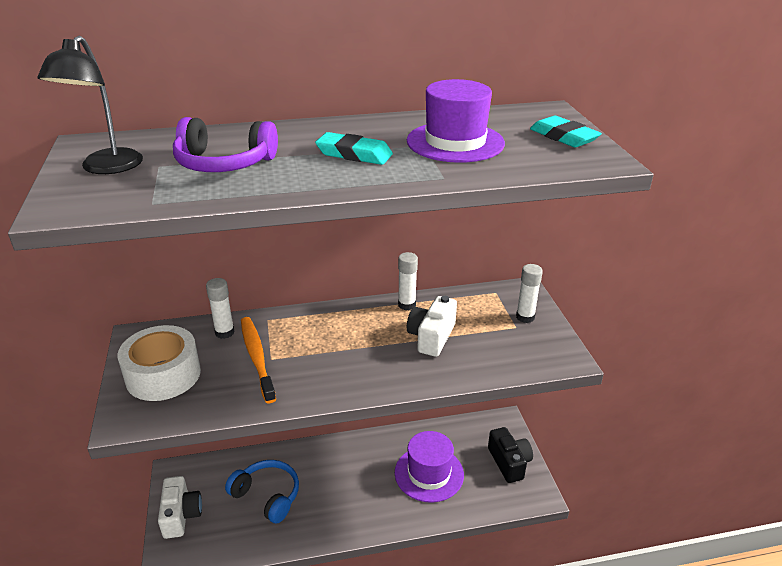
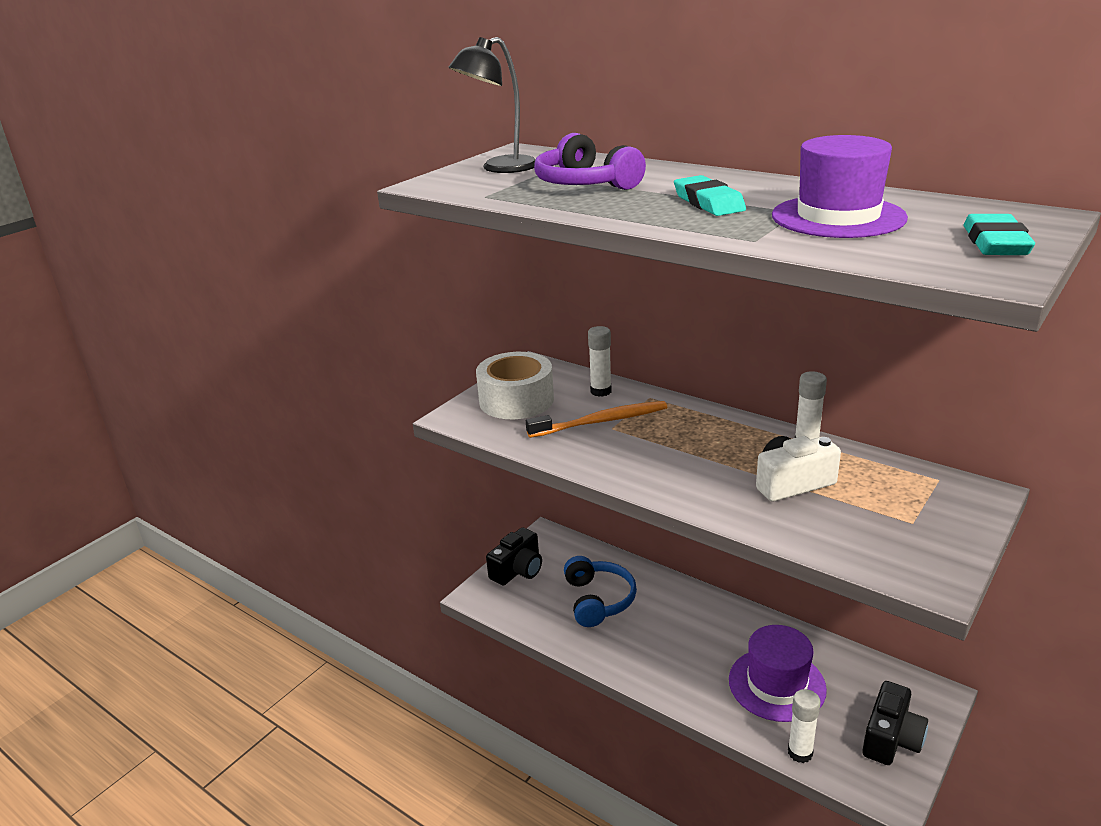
camera: 50 degrees right, 5 degrees down
white camera [158,476,202,539] -> black camera [486,527,542,586]
orange toothbrush [241,317,276,404] -> orange toothbrush turned 45 degrees clockwise [526,401,667,438]
white glue stick [516,264,543,323] -> white glue stick moved to [788,689,821,763]

